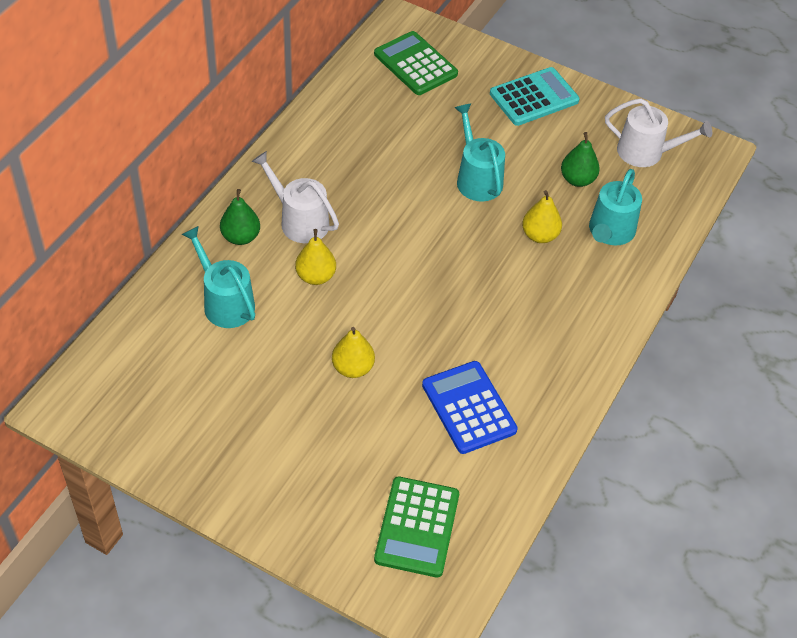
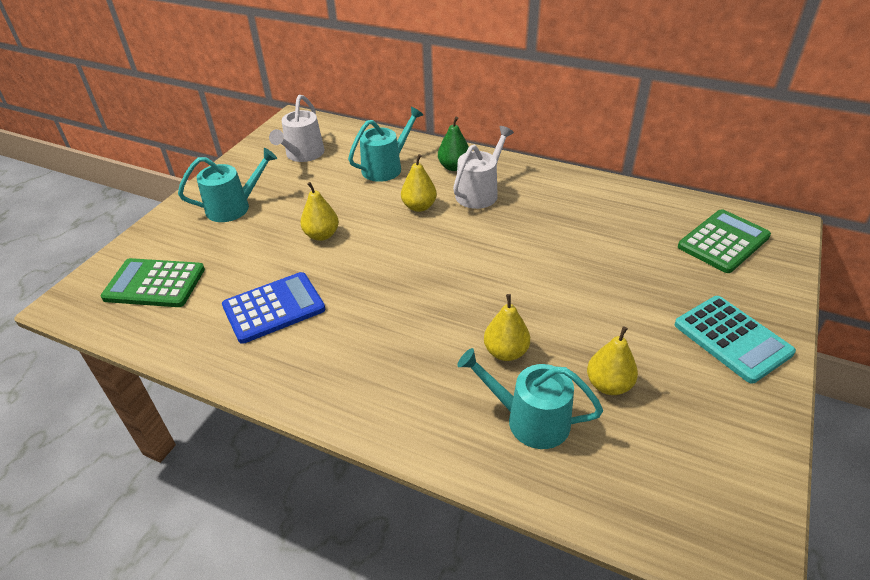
camera: 90 degrees right, 10 degrees down
turquoise watering can [454,103,505,201] -> turquoise watering can moved to [178,148,277,222]
green pear [561,132,600,187] -> yellow pear [587,326,638,395]
white watering can [605,99,712,167] -> white watering can moved to [269,95,324,162]

